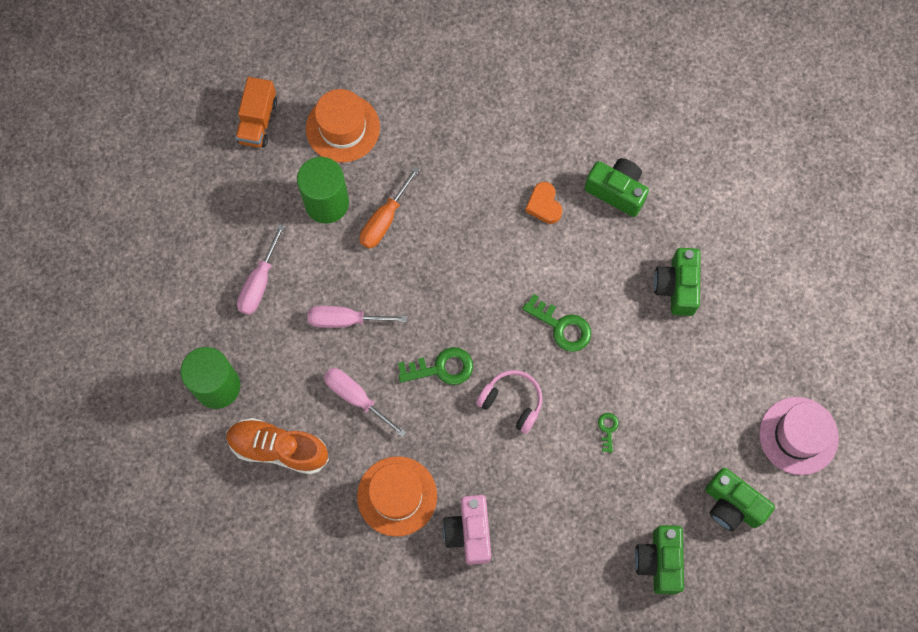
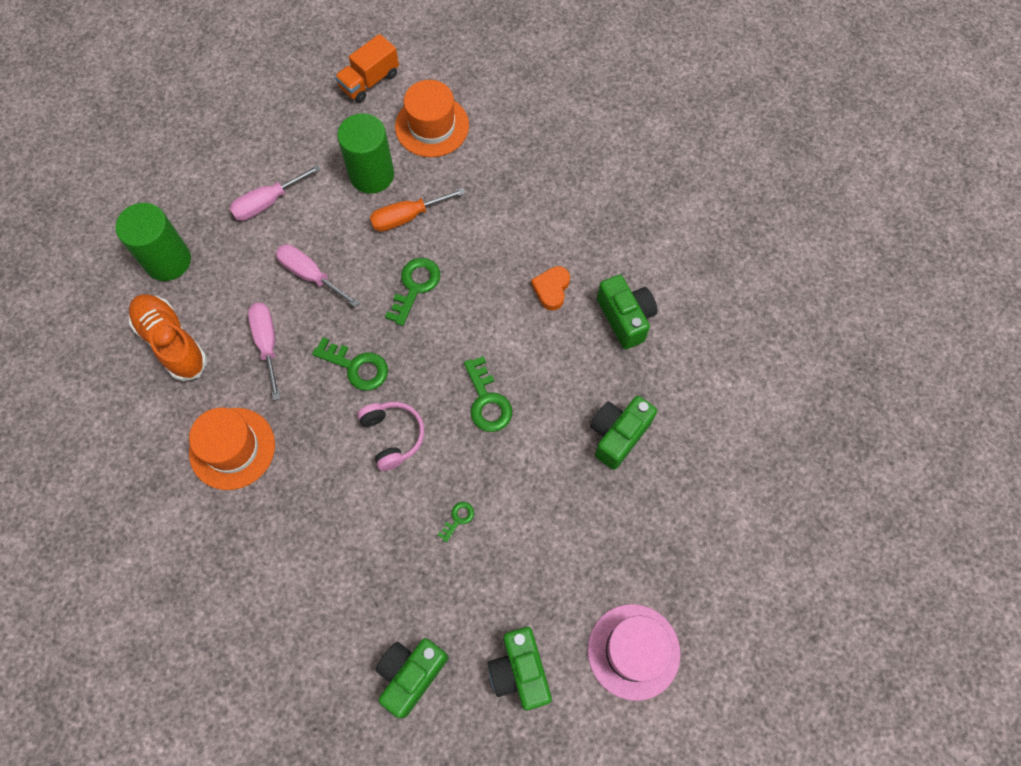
camera: 35 degrees right, 5 degrees down
pink camera [443,495,491,565] -> none
none -> green key [385,258,440,326]

